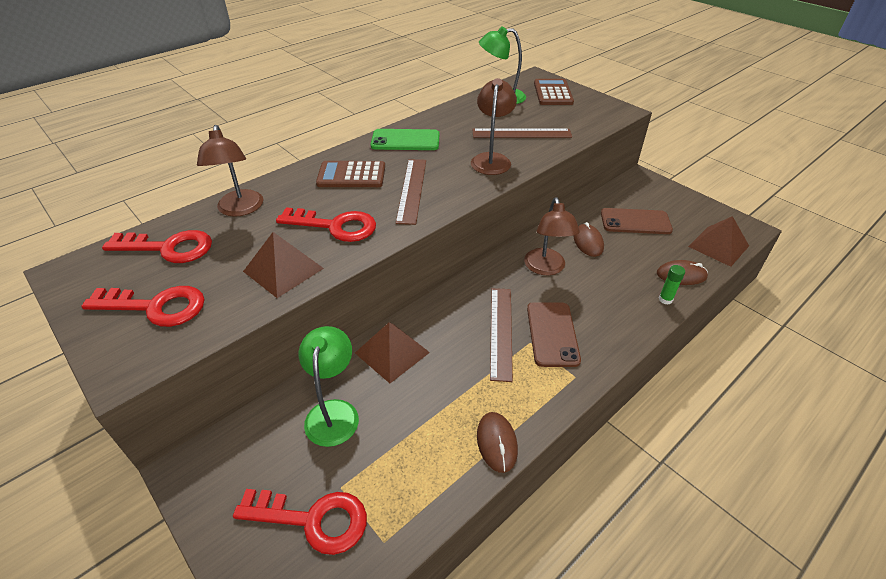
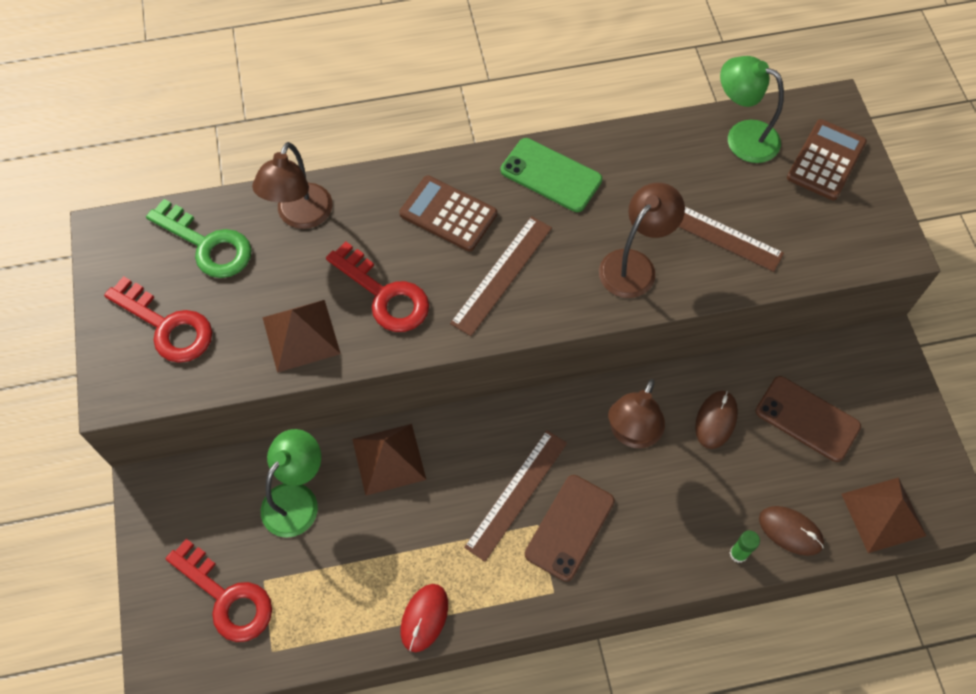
camera: 30 degrees right, 20 degrees up
red key [102,230,212,263] -> green key [146,199,252,278]
brown mouse [477,412,518,473] -> red mouse [401,584,448,652]

